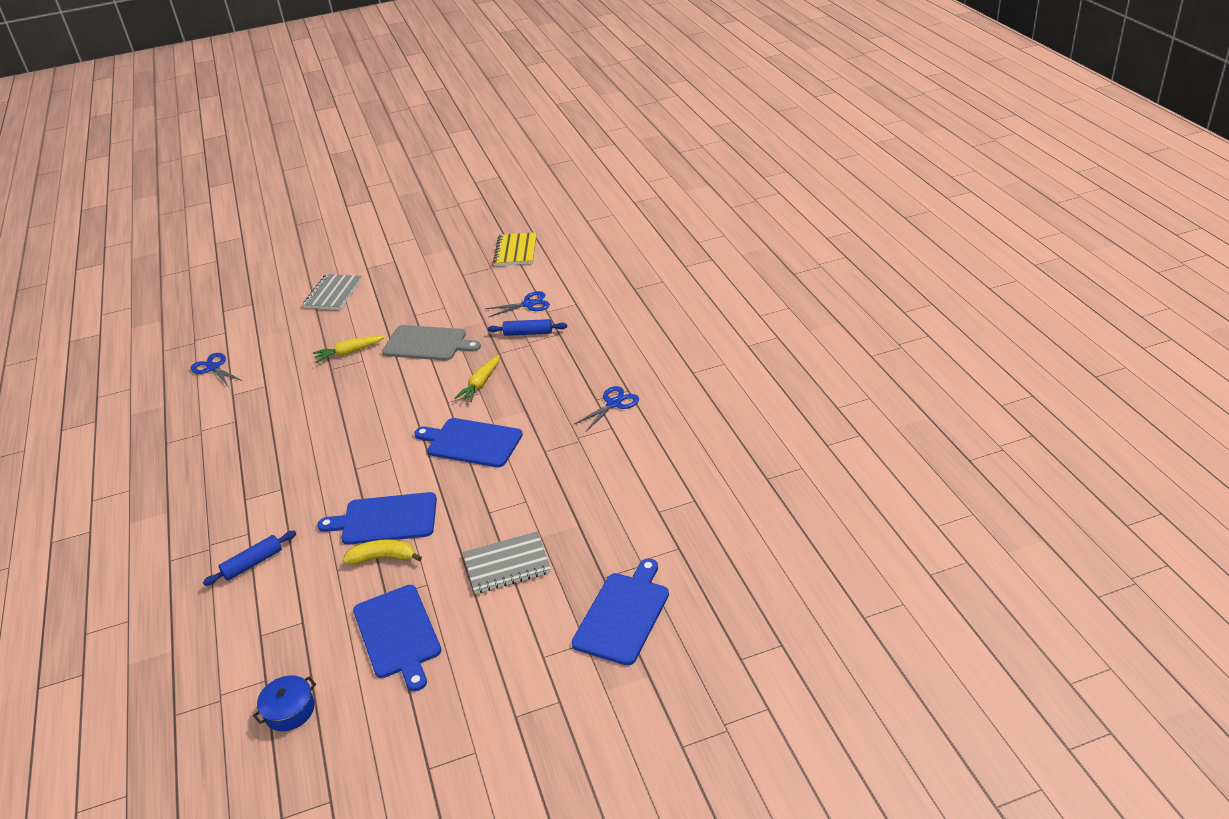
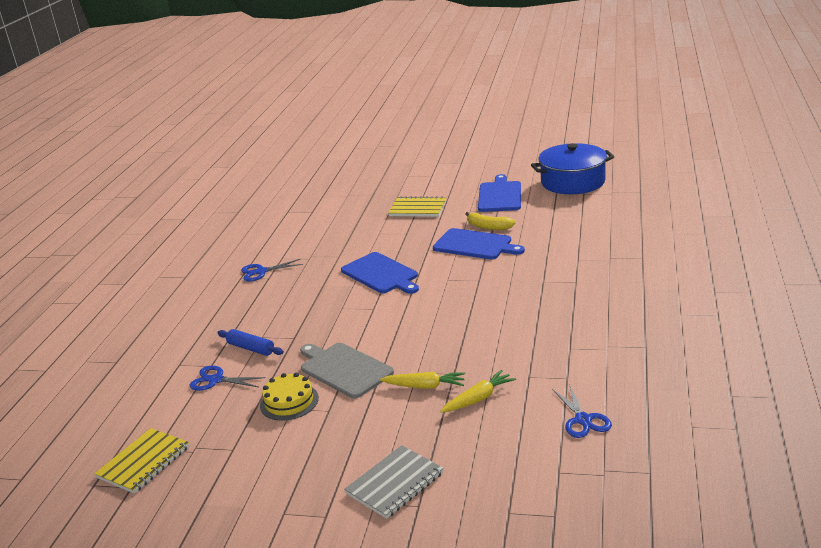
camera: 150 degrees left, 10 degrees down
blue rolling pin [203,530,296,586] -> none
blue pot [253,675,316,731] -> blue pot [531,143,614,194], size x2.17
yellow carrot [455,355,500,402] -> yellow carrot moved to [440,370,516,413]
grey notebook [463,531,551,594] -> yellow notebook [388,196,446,217]
blue cutting board [572,558,669,666] -> none
none -> yellow cake [260,373,319,421]

